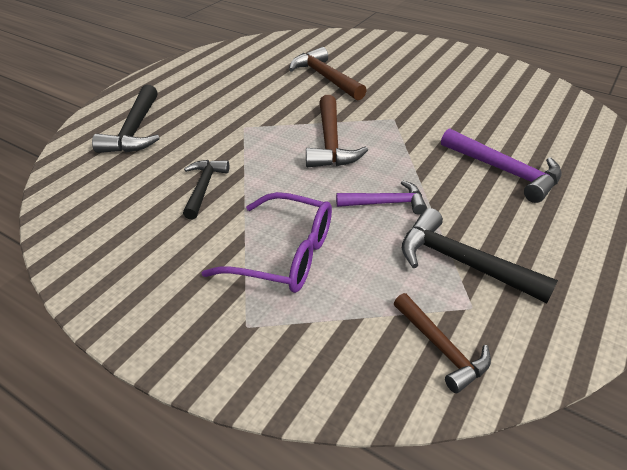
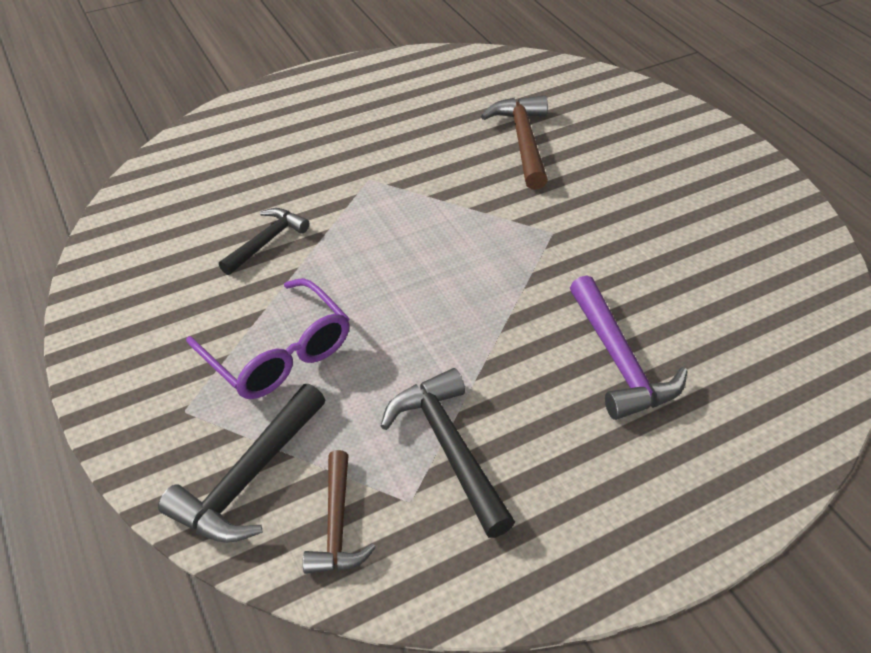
camera: 30 degrees right, 5 degrees up
black hammer [92,85,160,153] -> black hammer moved to [158,384,326,543]
brown hammer [306,95,368,167] -> none
purple hammer [336,180,427,215] -> none

